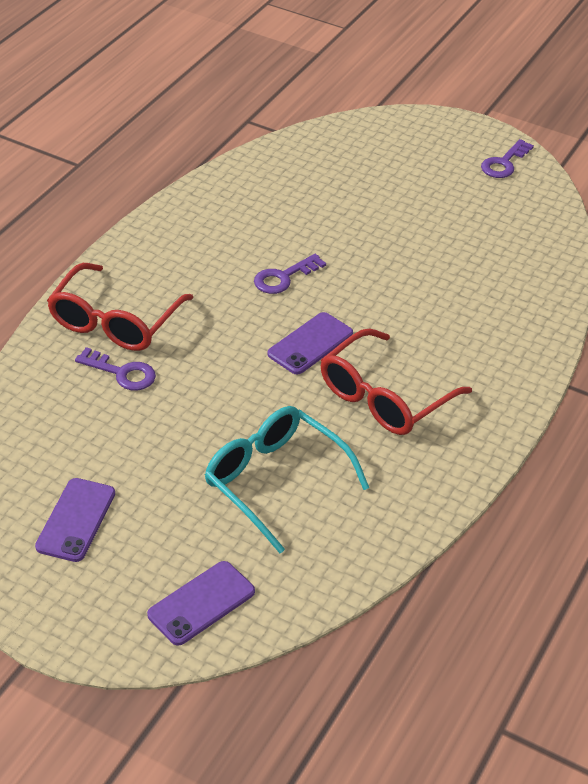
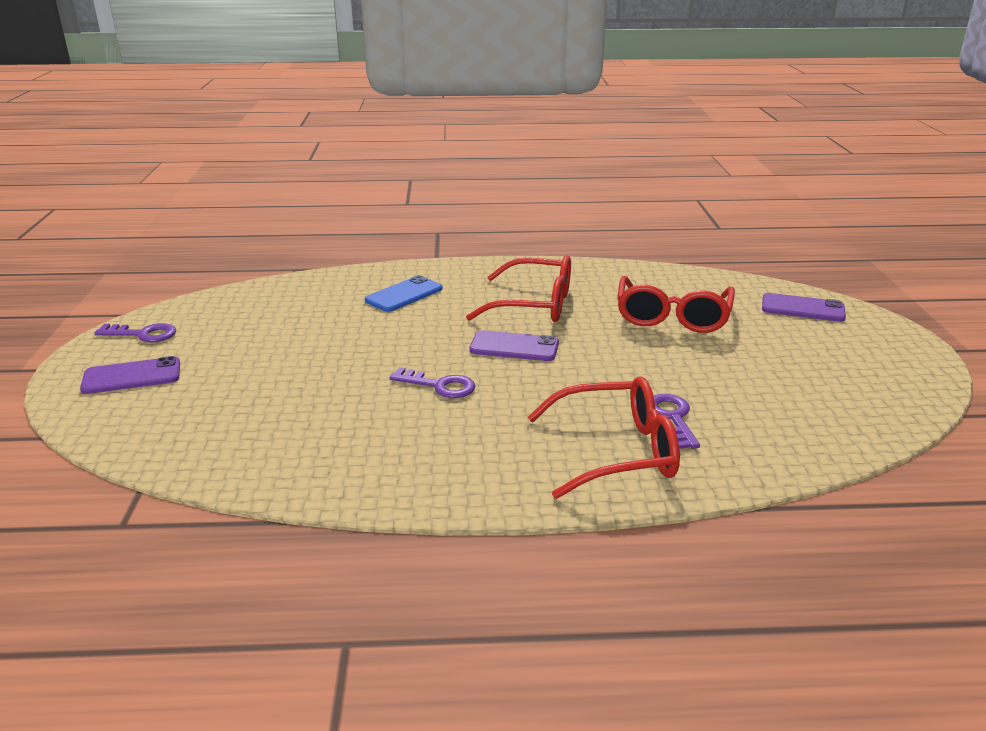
camera: 120 degrees left, 15 degrees down
purple phone [35,478,115,562] -> purple phone moved to [80,356,180,394]
turquoise glasses [205,406,369,553] -> red glasses [617,276,735,333]
none -> blue phone [365,275,442,312]

